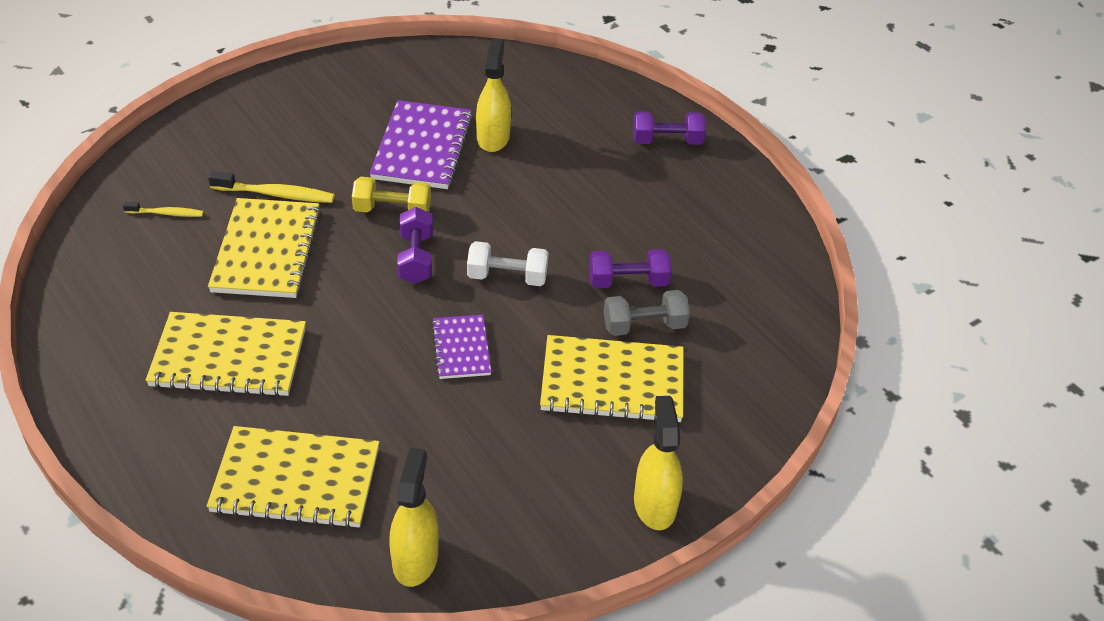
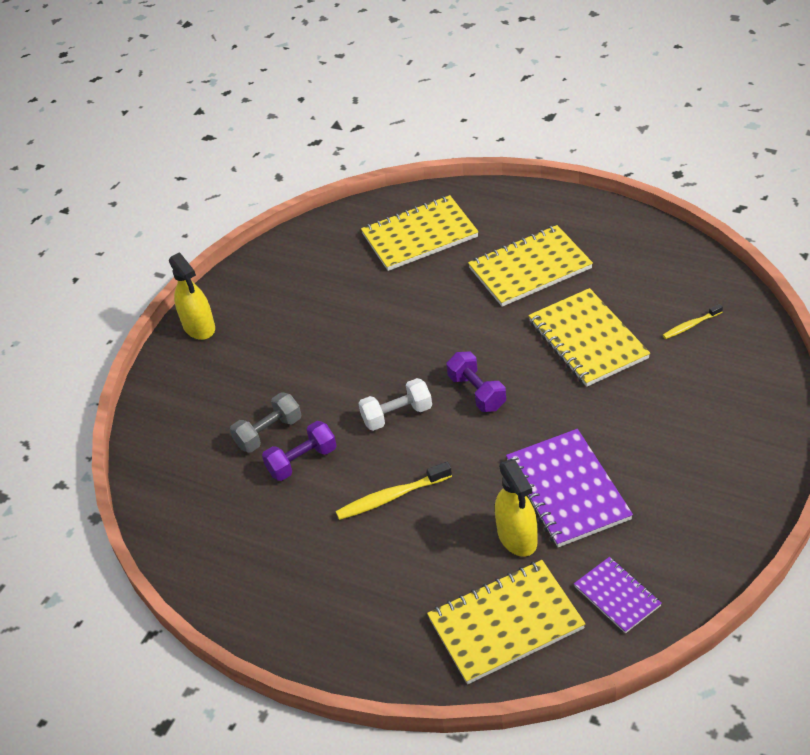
camera: 160 degrees right, 0 degrees up
yellow toothbrush [208,171,335,203] -> yellow toothbrush moved to [336,462,452,520]
yellow dumbbell [352,177,431,212] -> none
yellow spray bottle [390,448,439,587] -> none
purple notebook [431,315,491,379] -> purple notebook moved to [574,557,662,633]
yellow notebook [540,335,684,422] -> yellow notebook moved to [427,560,585,684]
purple dumbbell [633,112,706,145] -> none

